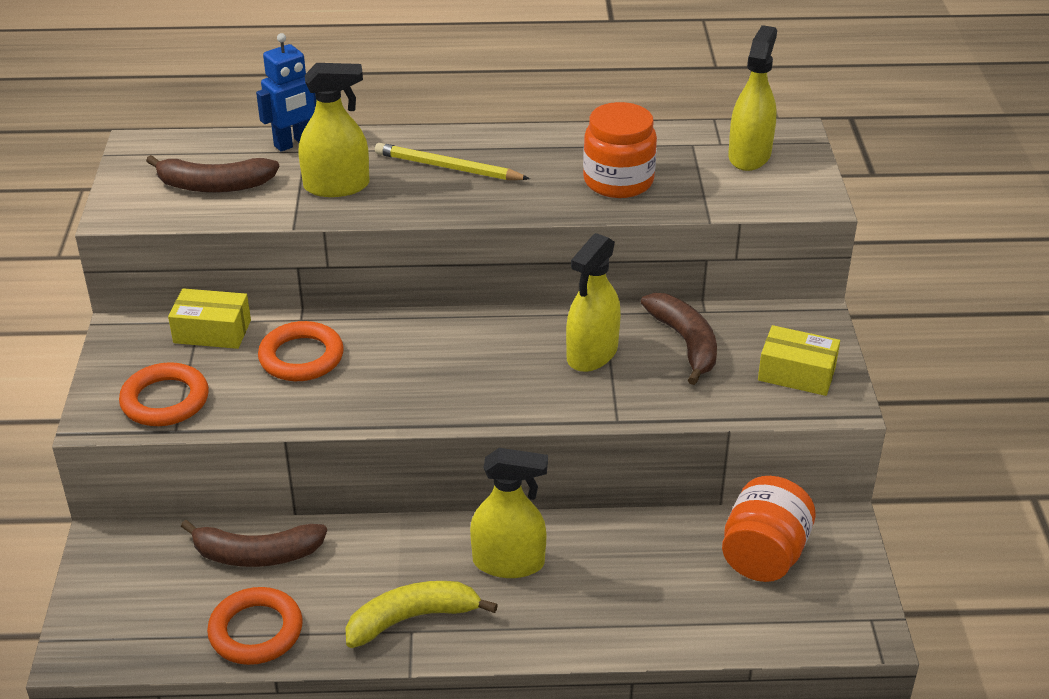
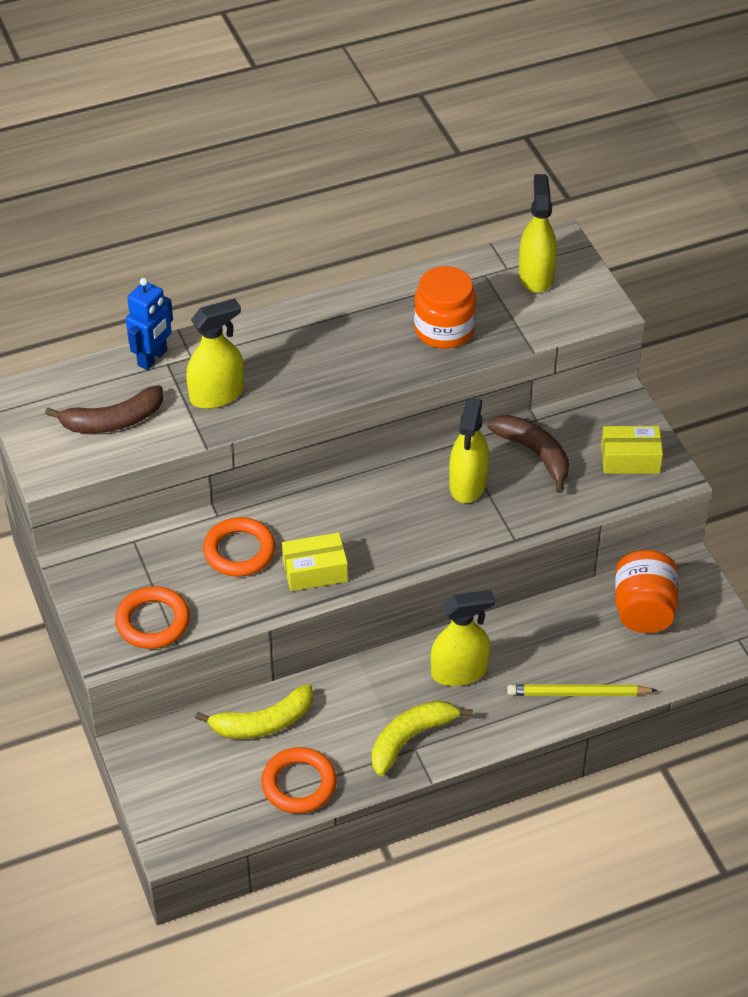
camera: 20 degrees left, 10 degrees up
yellow box [168,288,251,349] -> yellow box moved to [282,532,348,591]
brown banana [181,520,327,567] -> yellow banana [195,684,313,739]
yellow pencil [375,143,530,180] -> yellow pencil moved to [507,684,658,696]

